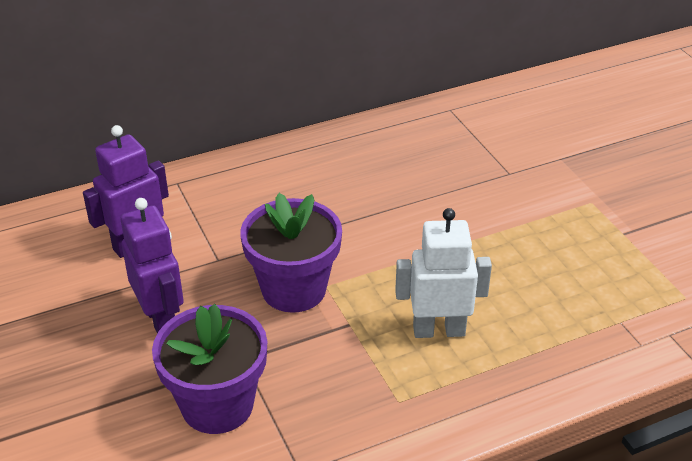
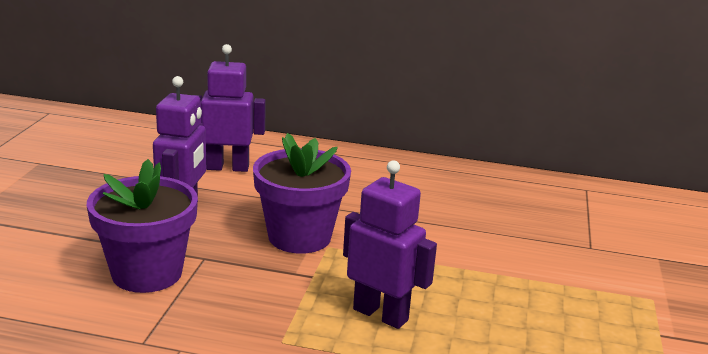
camera: 35 degrees right, 15 degrees down
white robot [395,208,492,338] -> purple robot [343,160,437,329]

